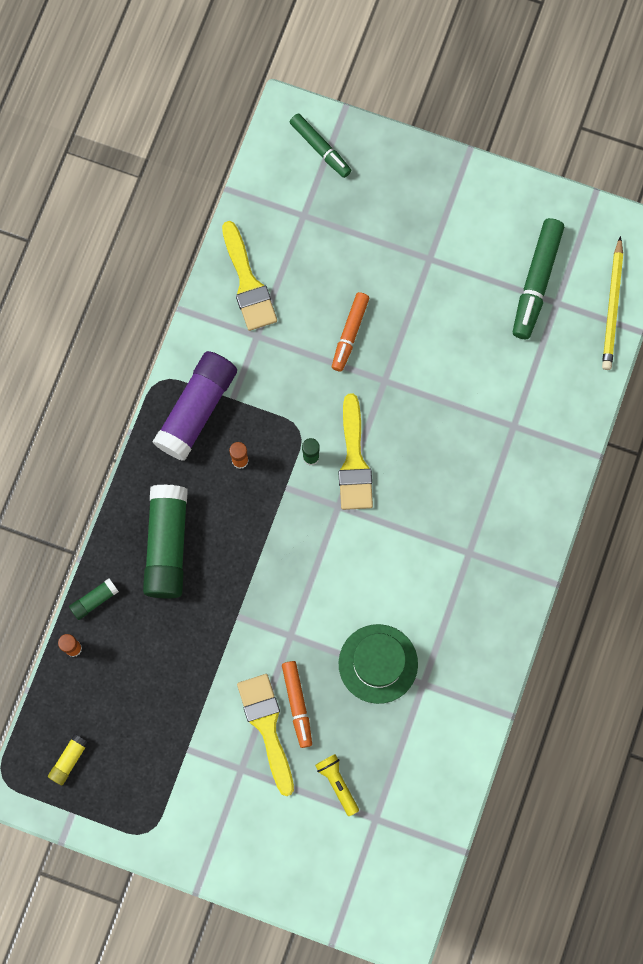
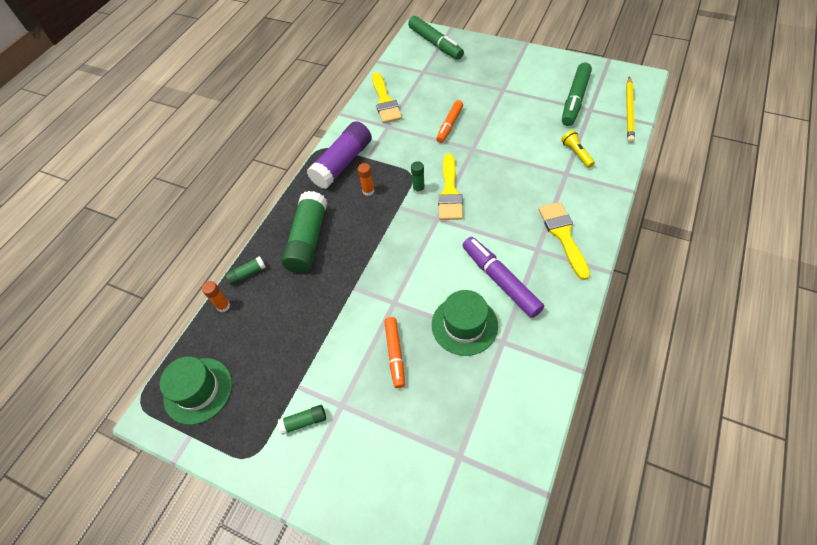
camera: 10 degrees right, 20 degrees down
yellow glue stick [48,734,89,785] -> green hat [160,357,232,425]
yellow brush [237,674,294,796] -> yellow brush moved to [538,202,590,280]
green marker [290,113,352,178] -> green marker [408,16,464,60], size x1.53
yellow flashlight [315,754,359,816] -> yellow flashlight moved to [561,130,595,168]
none -> green glue stick [278,405,326,435]
none -> purple marker [463,237,544,318]

